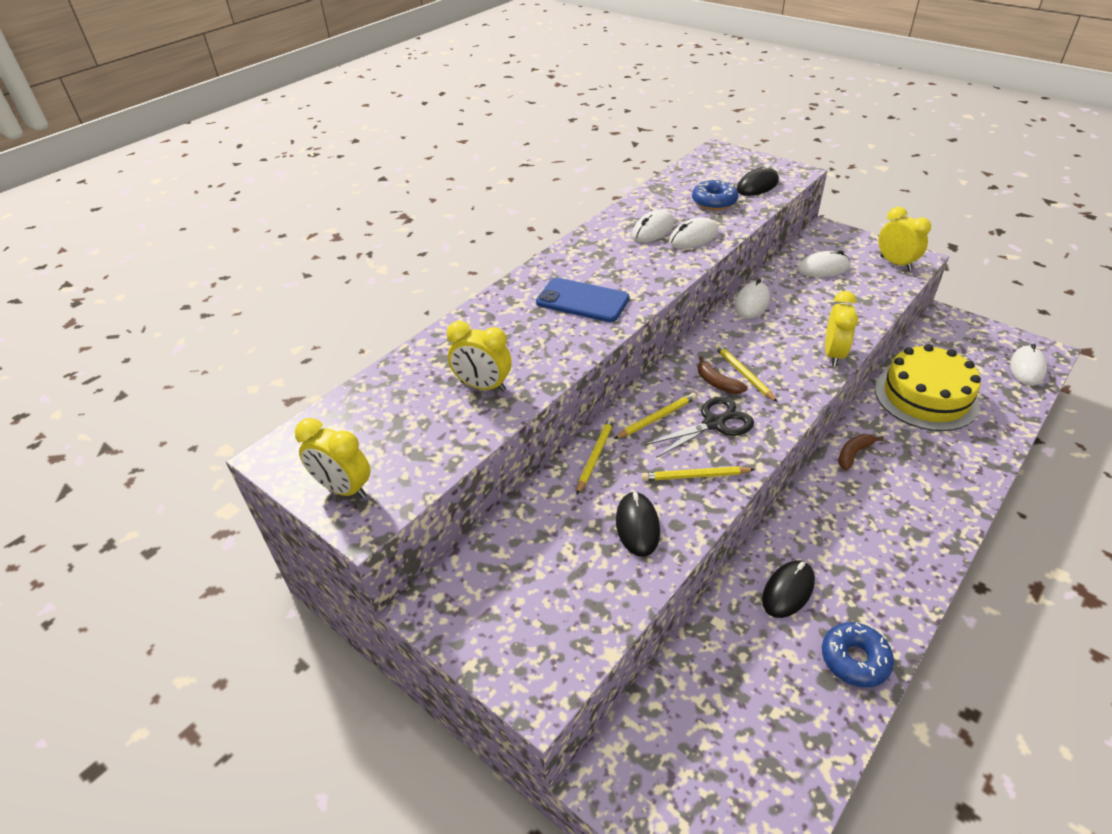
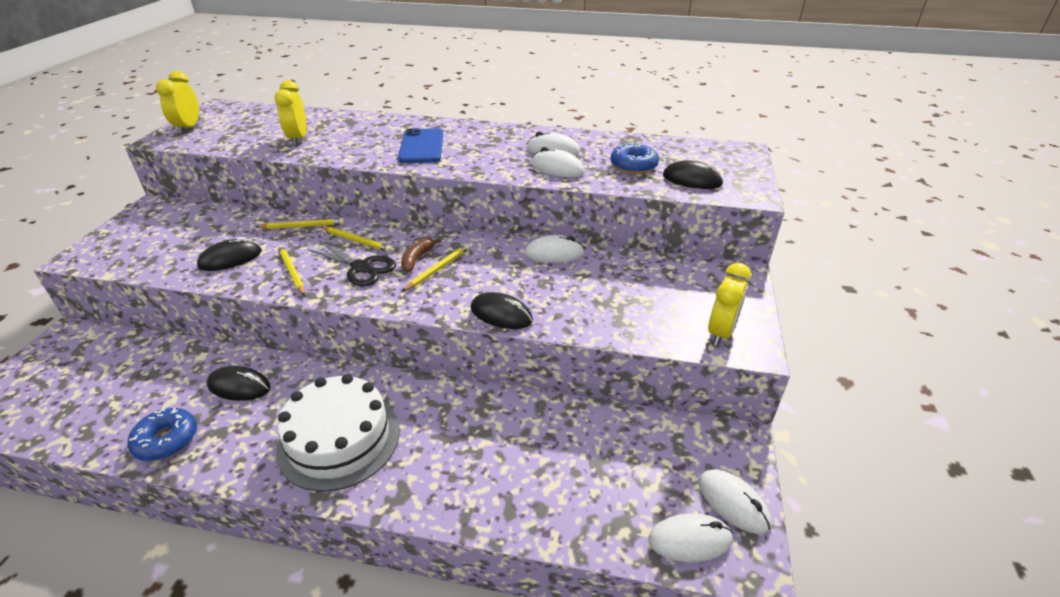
camera: 60 degrees right, 5 degrees down
white mouse [797,250,850,277] -> white mouse moved to [699,470,771,534]
yellow clock [825,291,858,366] -> black mouse [471,292,533,329]
brown banana [838,434,884,470] -> none
yellow cake [875,344,981,431] -> none
none -> white cake [276,374,400,492]

